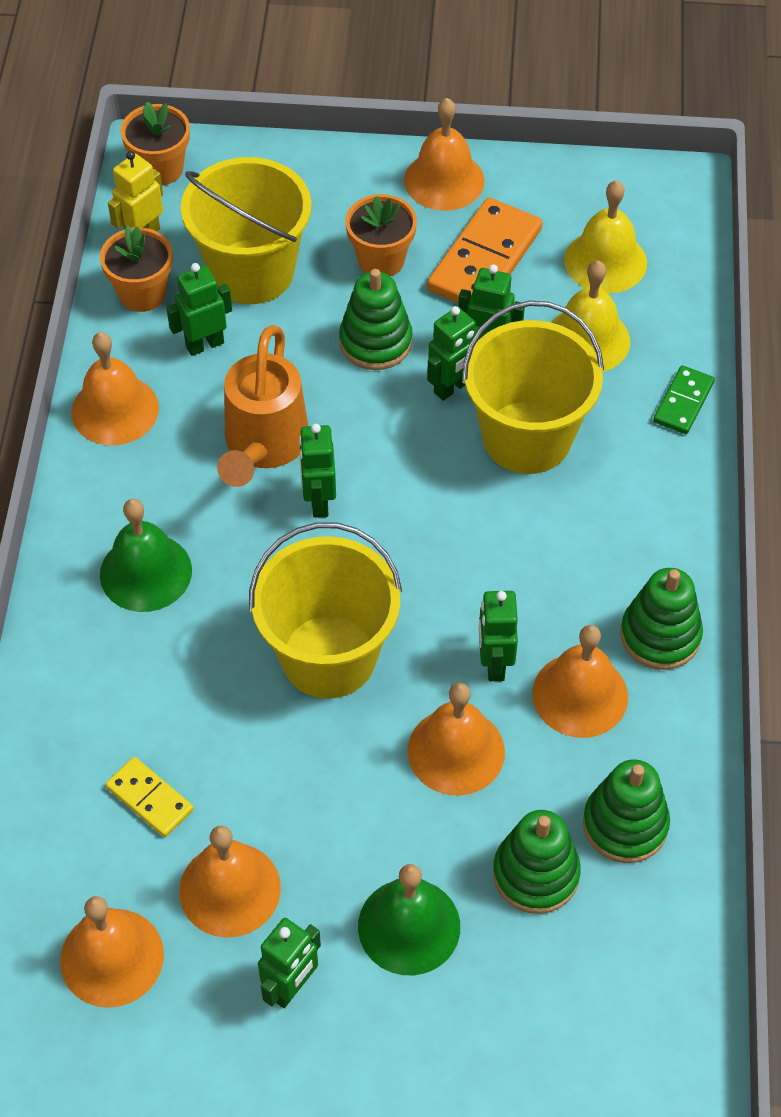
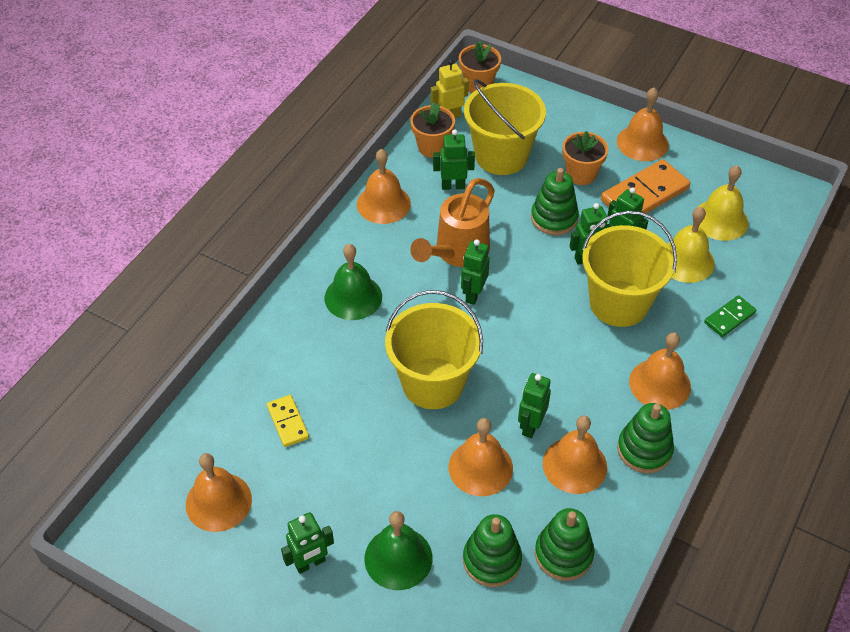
camera: 25 degrees right, 5 degrees down
orange bell [179,825,281,938] -> orange bell moved to [629,332,691,410]

